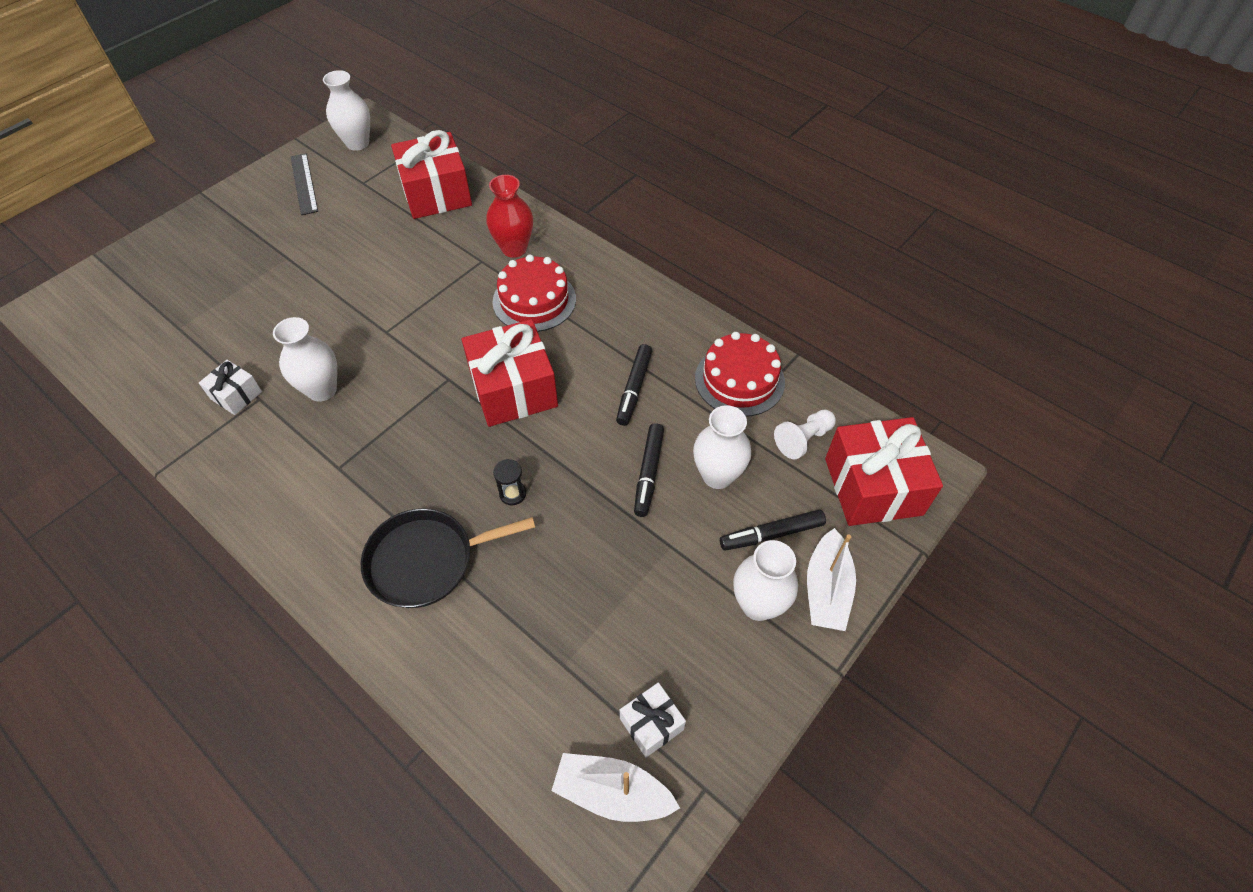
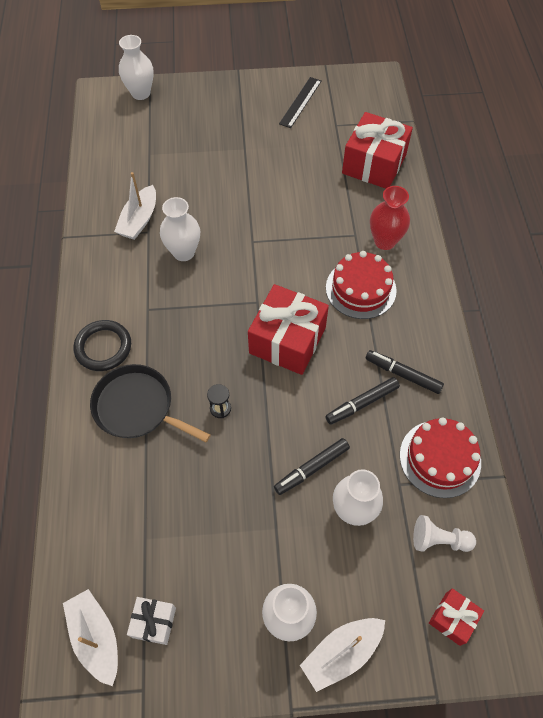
camera: 45 degrees right, 5 degrees up
white gift [199,360,262,415] -> white boat [114,172,156,240]
white vase [323,70,370,151] -> white vase moved to [119,35,153,100]
black marker [720,510,826,551] -> black marker moved to [365,350,444,394]
red gift [825,417,943,526] -> red gift [429,588,484,646], size x0.50
none -> black ring [74,320,131,371]

